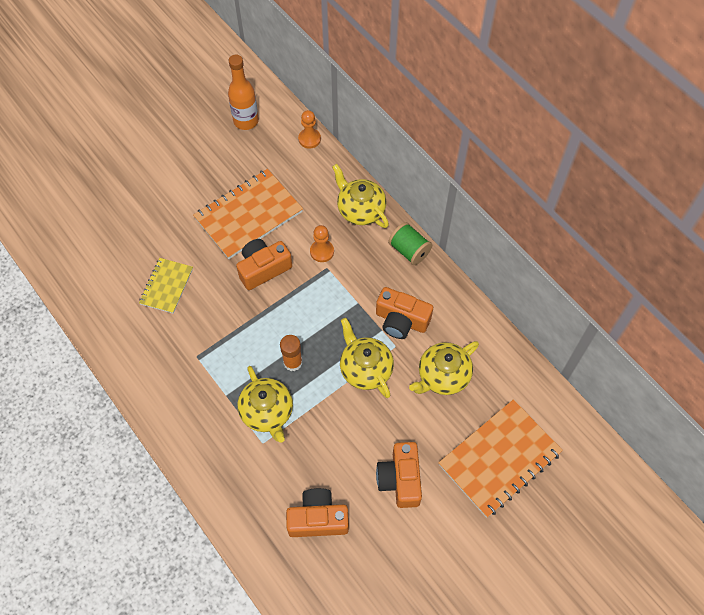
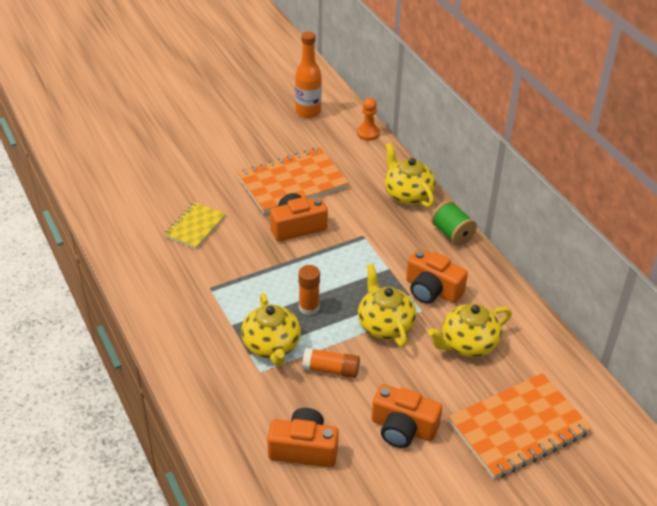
camera: 10 degrees right, 20 degrees down
orange pawn [310,225,334,262] -> none
orange camera [376,442,422,508] -> orange camera turned 75 degrees counterclockwise [372,384,442,448]
none -> orange glue stick [302,348,360,378]

